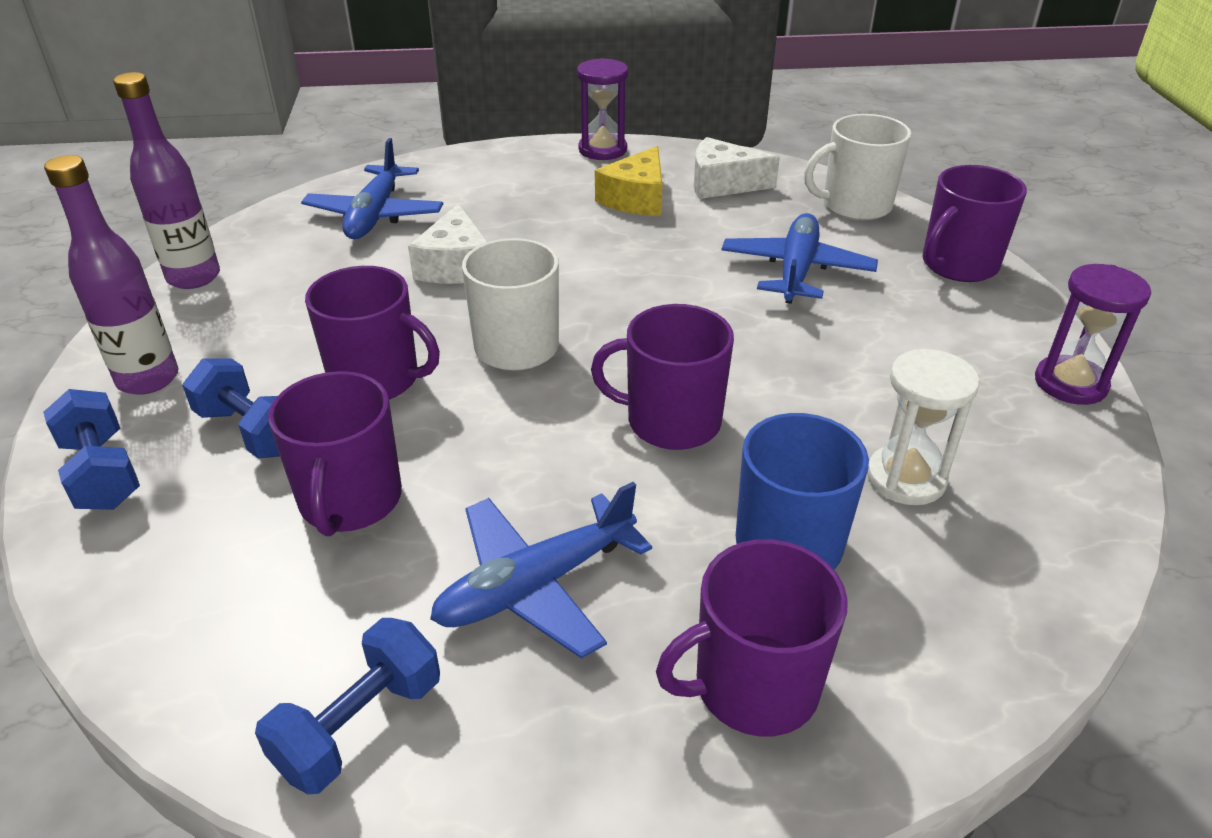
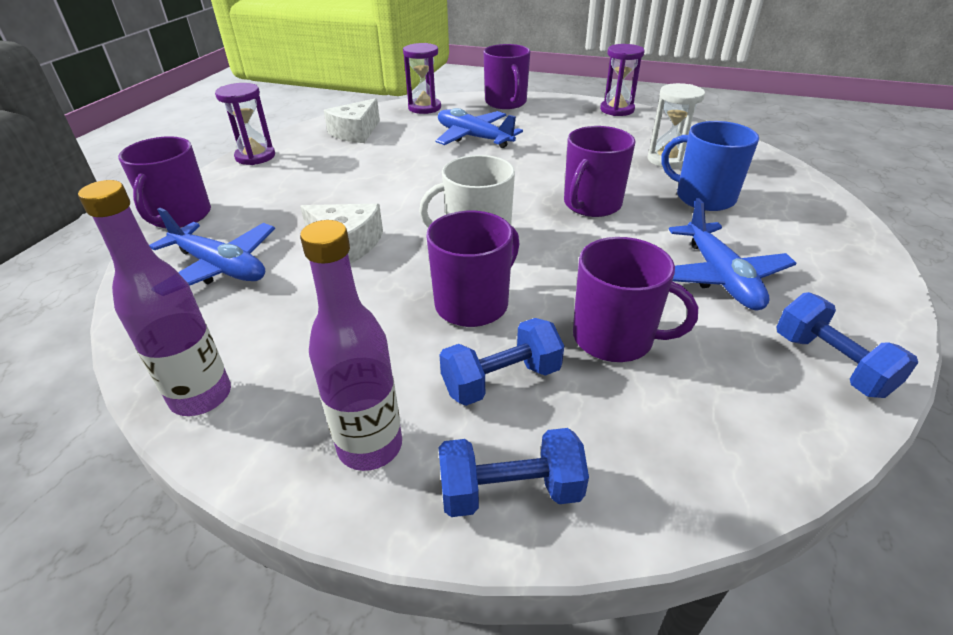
camera: 65 degrees left, 0 degrees up
yellow cheese [595,146,663,216] -> none
purple mug [656,539,848,737] -> purple mug moved to [118,136,211,229]
white mug [804,114,911,220] -> purple hourglass [403,43,441,114]

